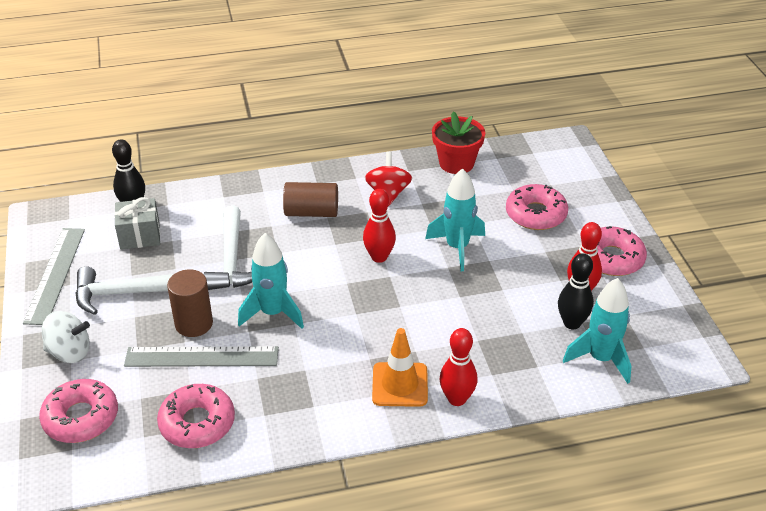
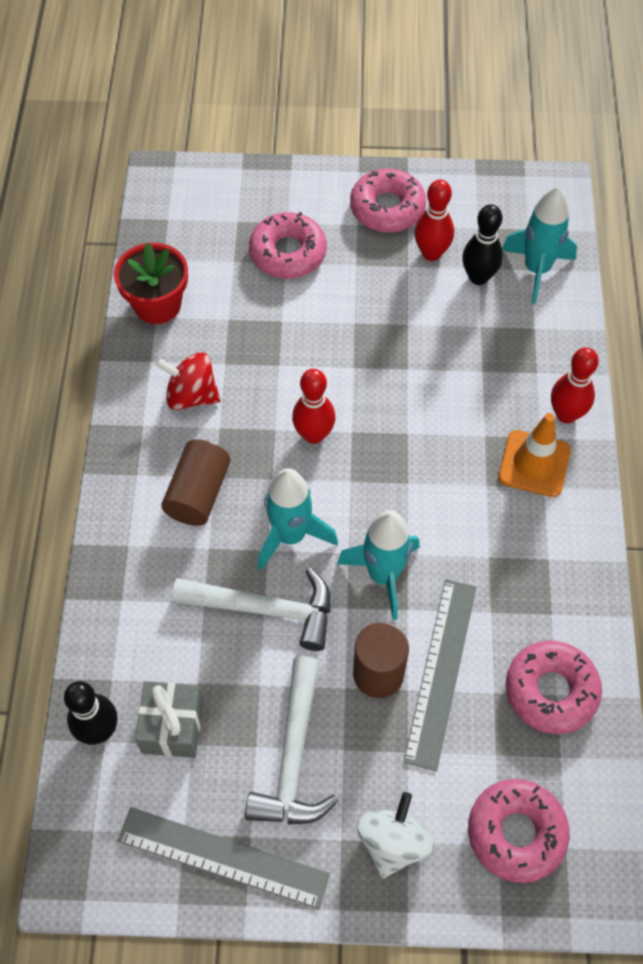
camera: 75 degrees left, 20 degrees up
turquoise rocket [425,168,485,271] -> turquoise rocket moved to [258,468,338,571]

